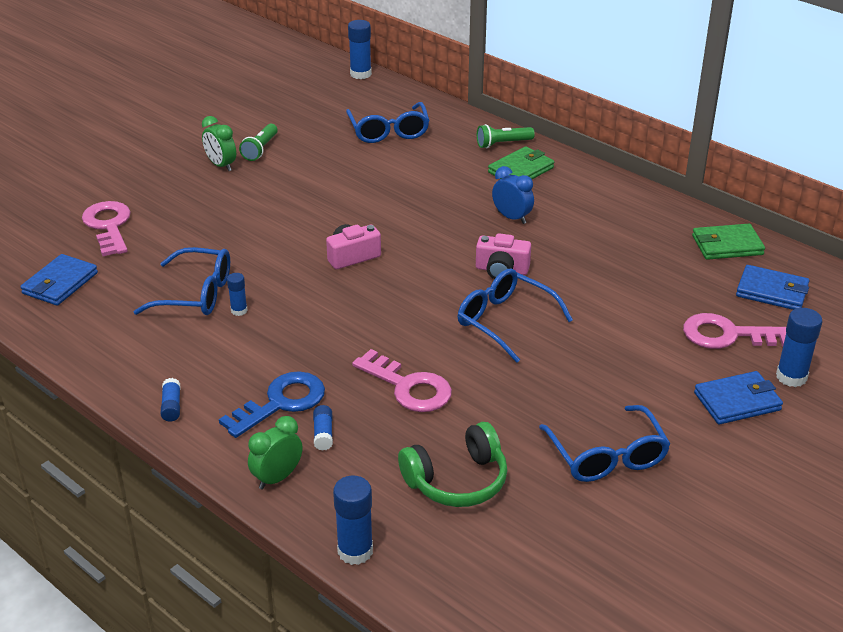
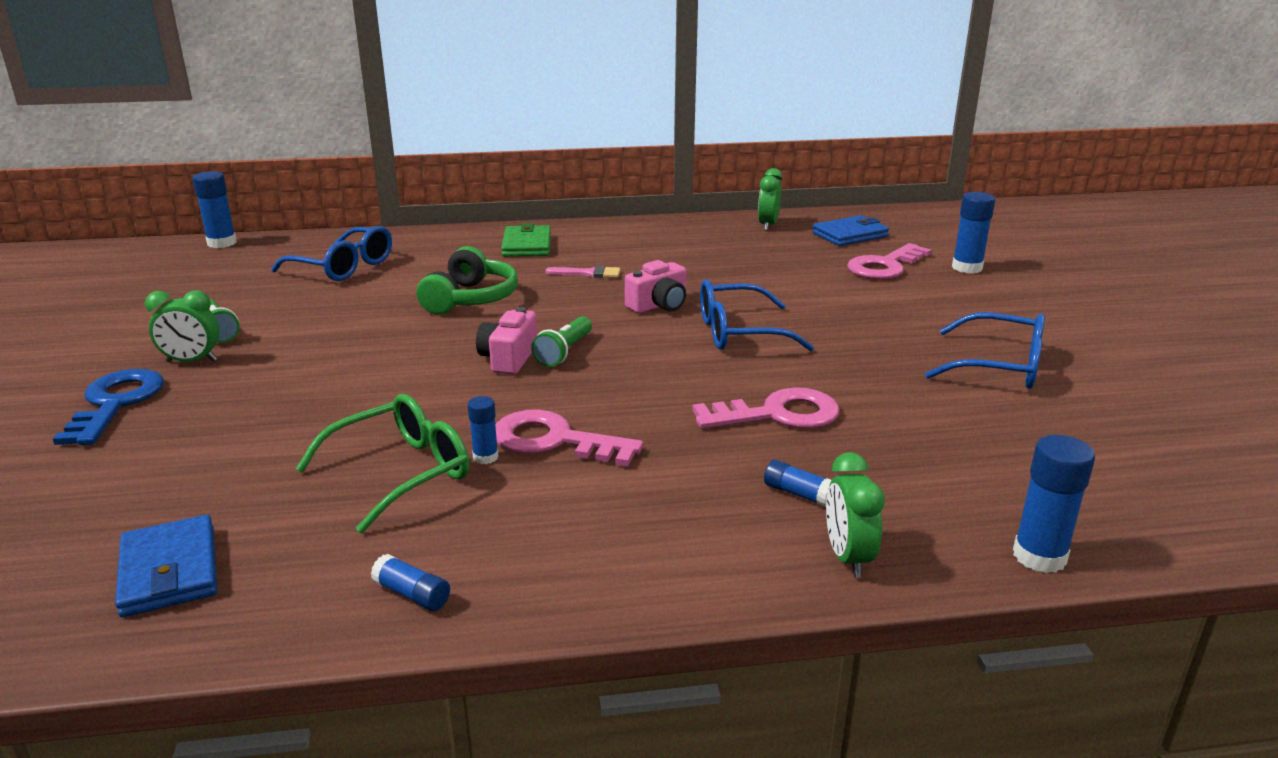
camera: 50 degrees left, 10 degrees down
pink key [82,201,131,256] -> pink key moved to [495,409,643,466]
blue glasses [134,247,230,315] -> green glasses [296,394,469,533]
blue glue stick [161,378,181,422] -> blue glue stick moved to [370,554,450,611]
blue key [219,371,325,438] -> blue key moved to [53,369,164,445]
green headphones [398,422,508,507] -> green headphones moved to [417,246,518,314]
green flashlight [477,124,535,148] -> green flashlight moved to [531,316,592,367]
blue clock [492,166,534,224] -> pink brush [545,266,620,278]
green wallet [692,224,765,260] -> green clock [758,168,782,231]
blue wallet [694,371,783,425] -> none

